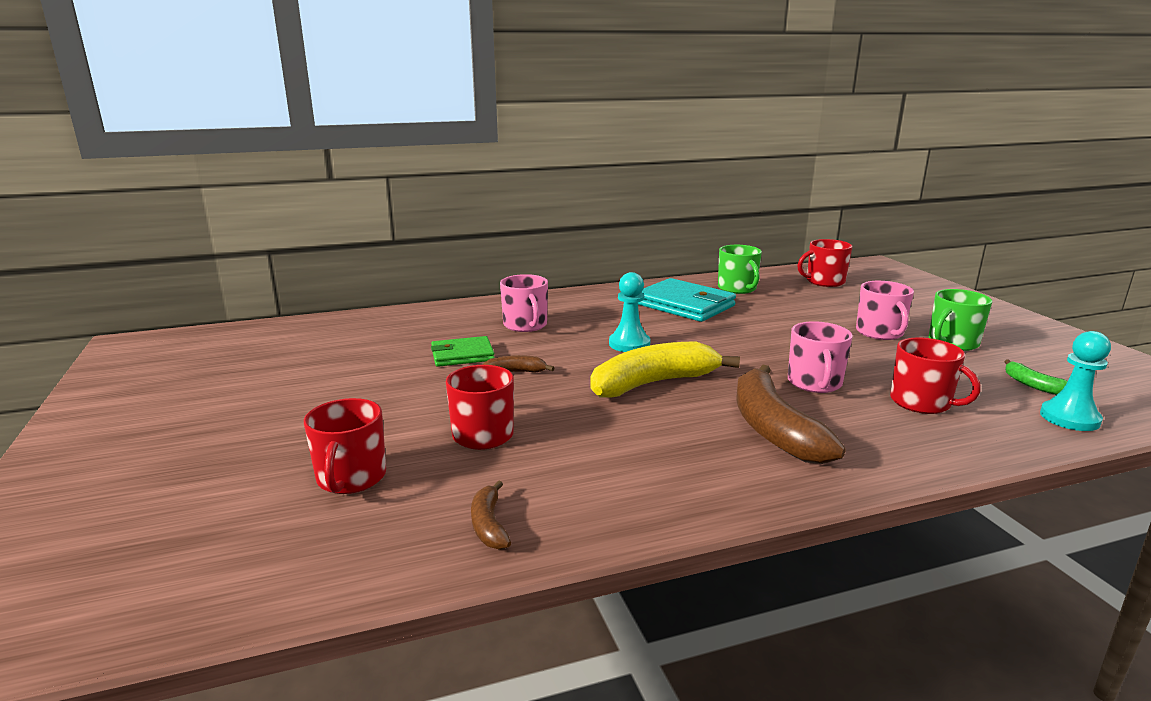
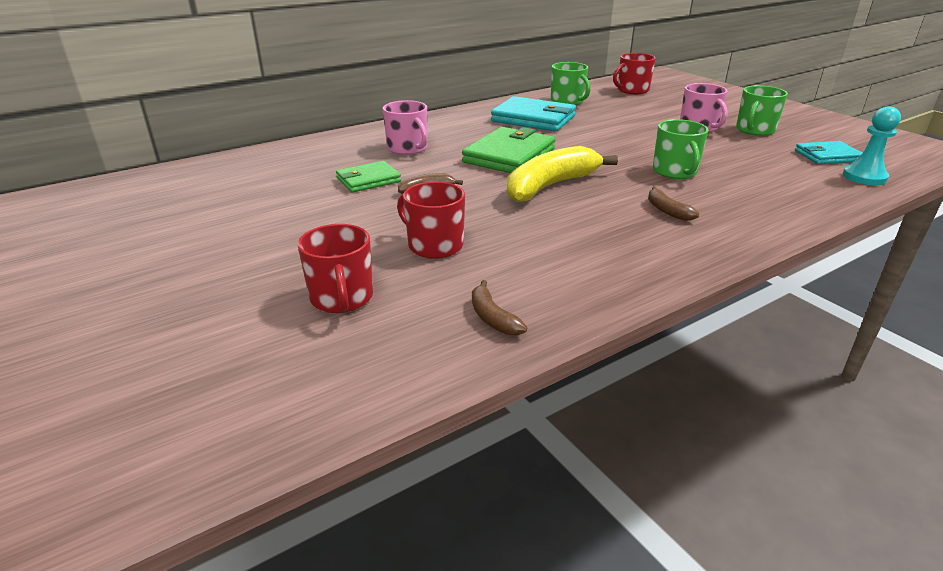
camera: 15 degrees left, 10 degrees up
turquoise pawn [609,272,651,352] -> green wallet [462,127,555,173]
brown banana [736,365,846,464] -> brown banana [648,186,700,221], size x0.46
pink mug [788,321,853,393] -> green mug [653,119,709,179]
red mug [890,337,981,414] -> none
green banana [1004,359,1068,395] -> turquoise wallet [795,141,862,164]

